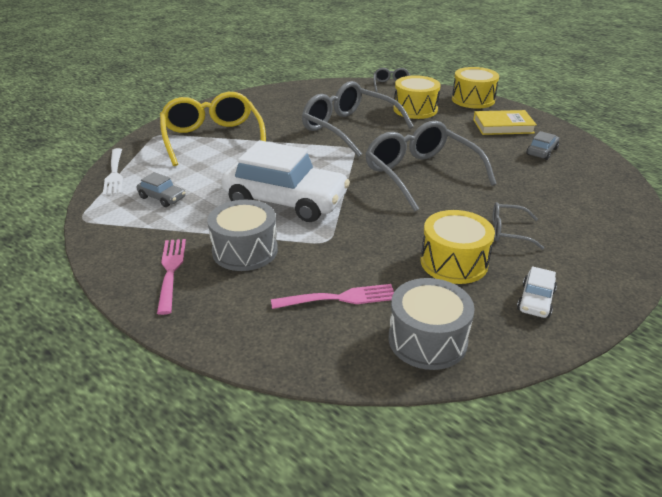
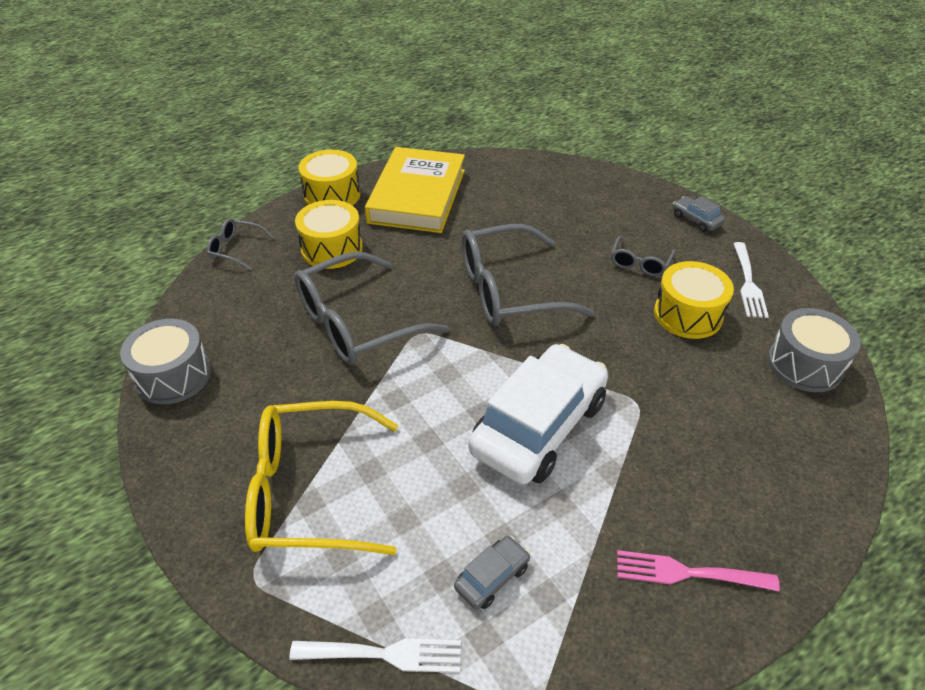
camera: 75 degrees left, 10 degrees up
grey drum [207,200,278,271] -> grey drum moved to [120,319,211,404]
pink fork [271,284,394,309] -> none
yellow book [473,110,537,135] -> yellow book [365,147,465,233], size x1.72
white car [517,266,557,318] -> white fork [733,242,769,318]
grey car [527,131,559,160] -> grey car moved to [673,196,725,232]

